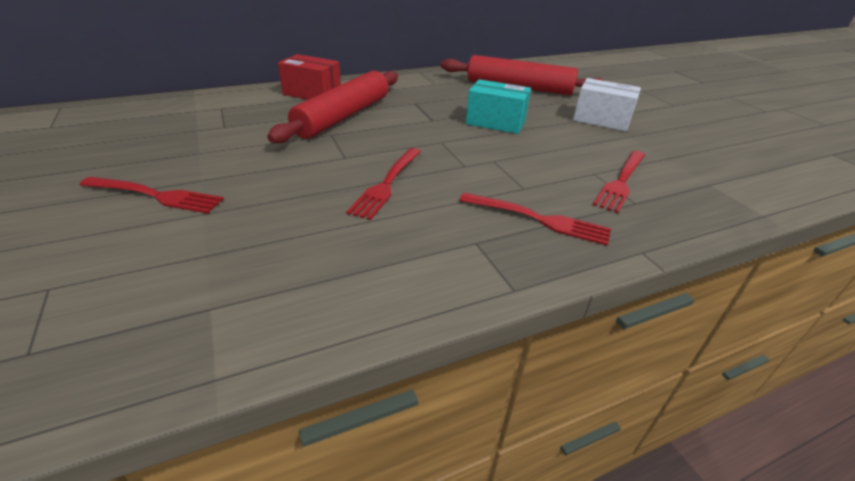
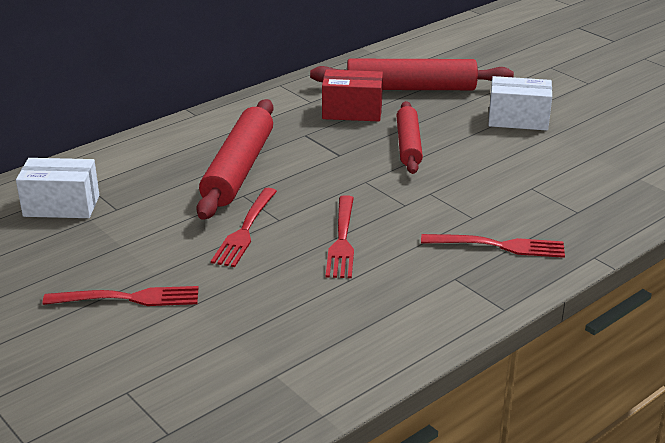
camera: 15 degrees left, 5 degrees down
red box [278,54,341,100] -> red box moved to [322,70,383,121]
turquoise box [466,79,531,134] -> red rolling pin [396,101,423,174]
red fork [593,151,645,213] -> red fork moved to [211,188,277,267]
none -> white box [16,158,100,218]

